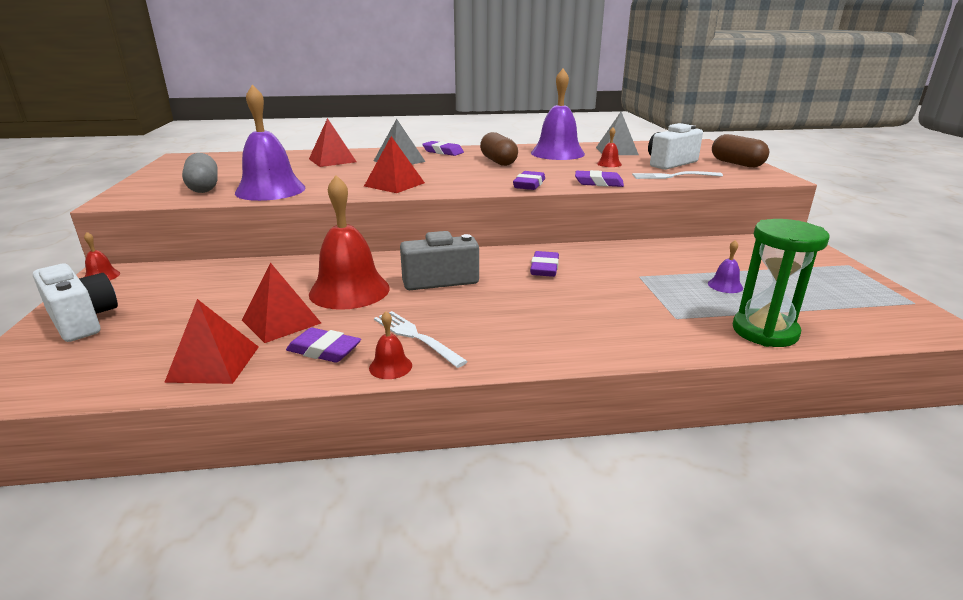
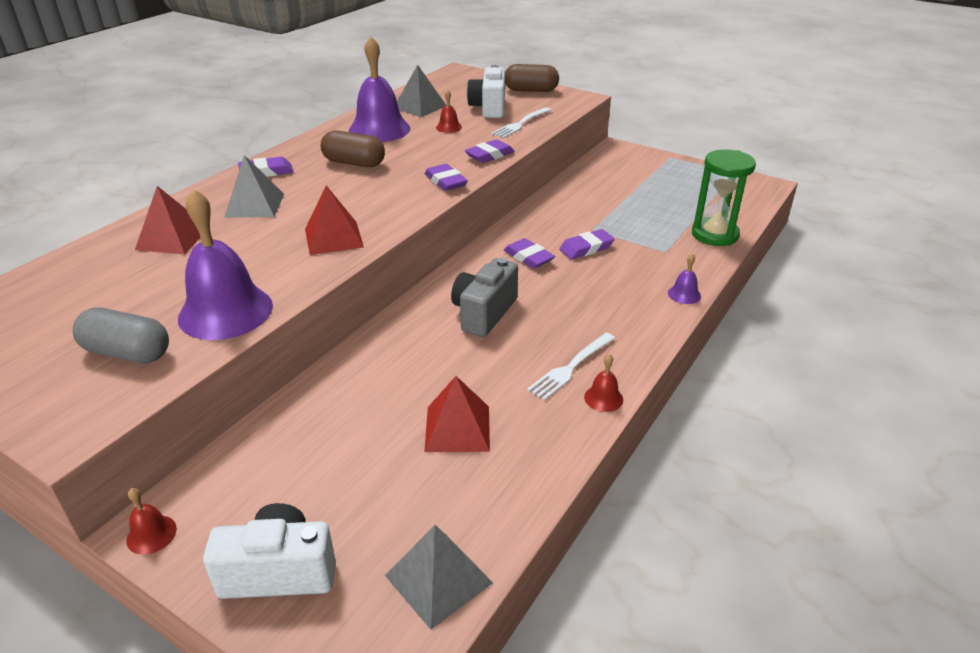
camera: 50 degrees left, 10 degrees up
red pyramid [164,299,259,384] -> none
purple eraser [286,328,361,363] -> purple eraser moved to [559,229,615,259]
red bell [309,175,390,310] -> none
white fork [374,311,468,368] -> white fork turned 45 degrees counterclockwise [527,333,615,401]
purple bell [708,240,743,293] -> purple bell moved to [668,254,701,304]
none -> grey pyramid [385,525,493,630]

